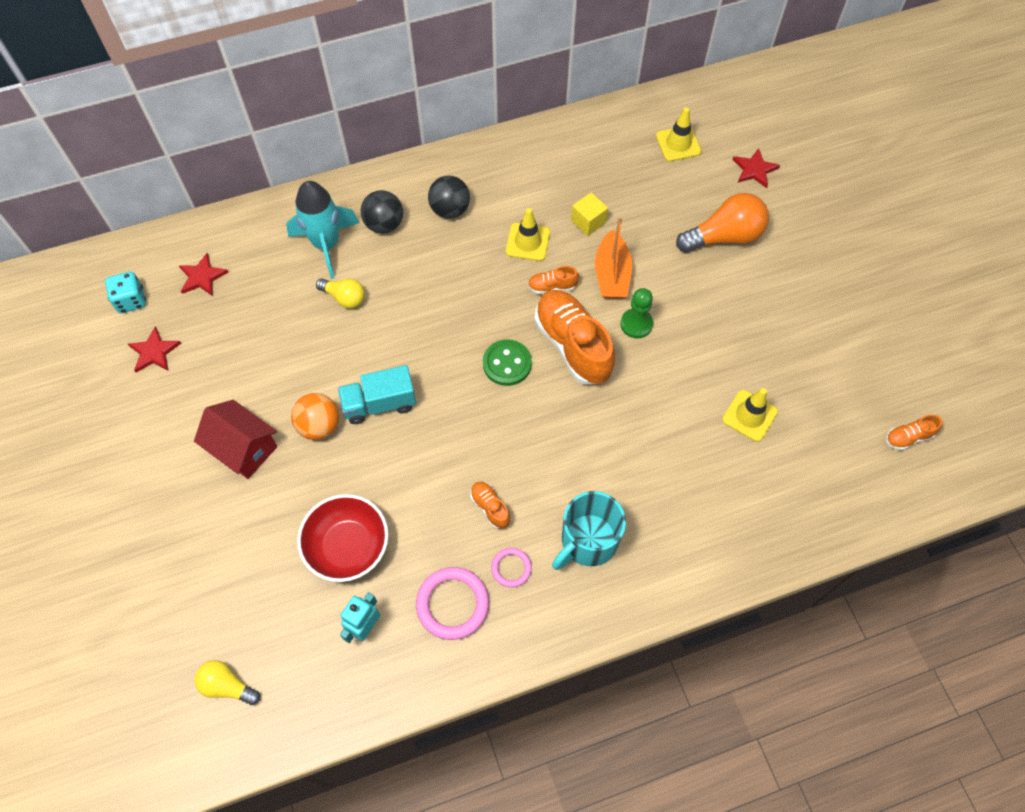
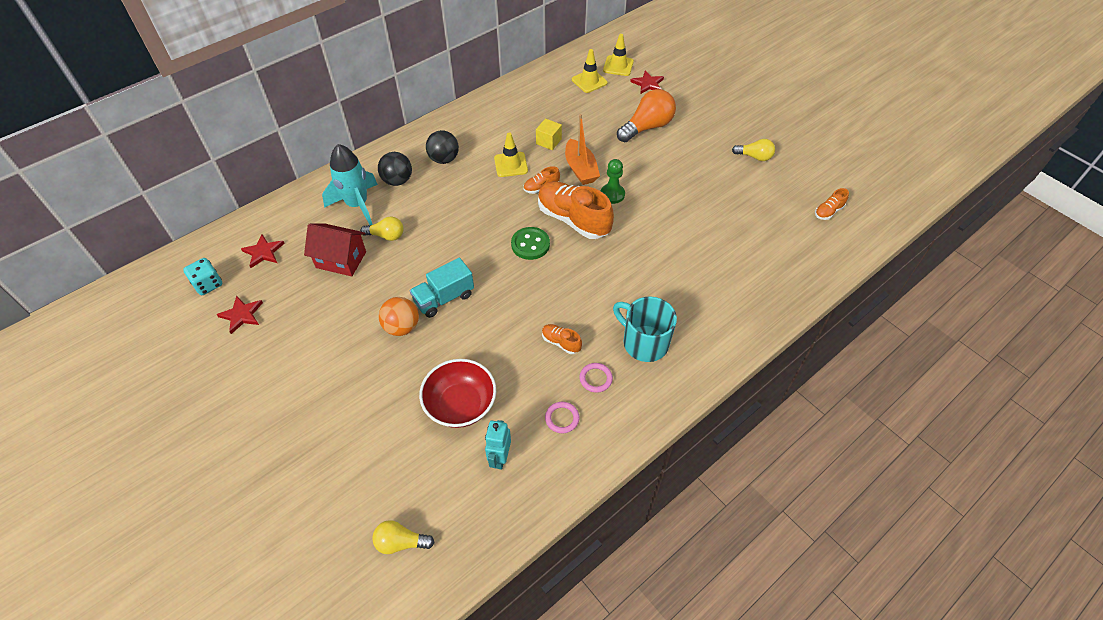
camera: 20 degrees left, 10 degrees down
red house [194,400,277,479] -> red house moved to [304,223,366,276]
pink ring [416,567,489,640] -> pink ring [545,402,579,433], size x0.57
turquoise mug [552,491,626,570] -> turquoise mug turned 105 degrees clockwise [613,296,677,362]
yellow traffic cone [722,388,778,442] -> yellow traffic cone moved to [603,34,634,76]
none -> yellow light bulb [732,139,775,161]

